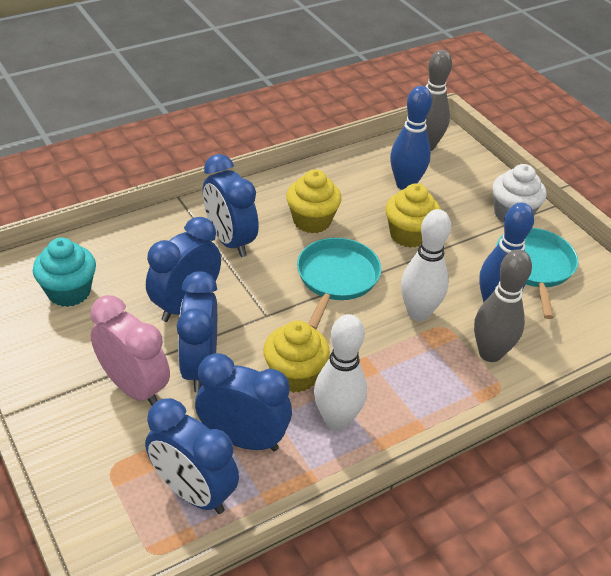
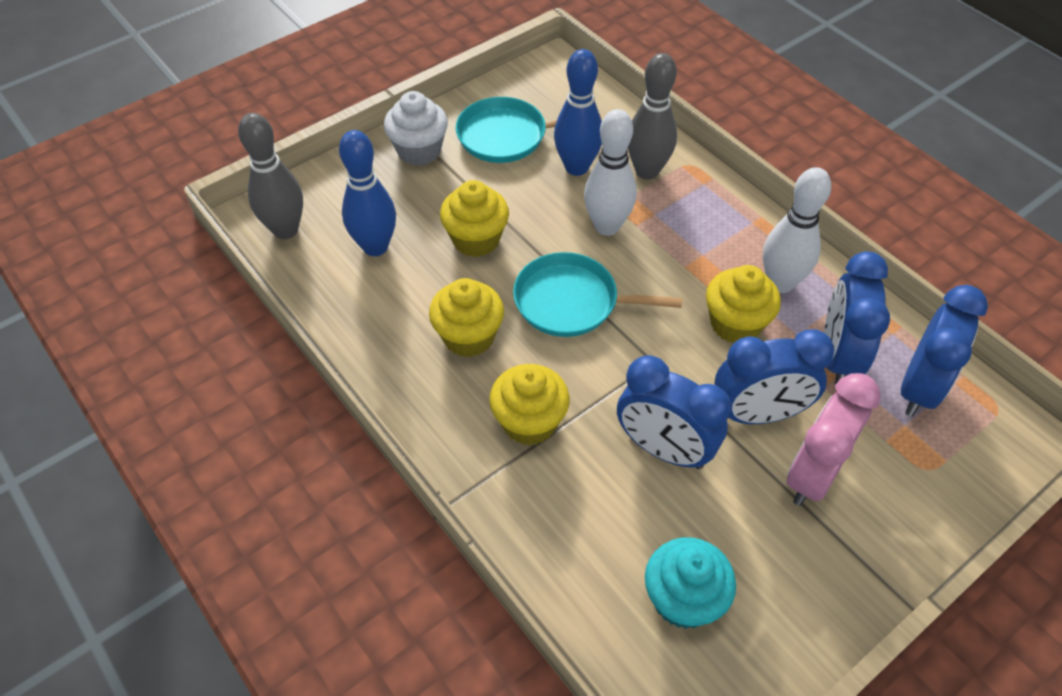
camera: 95 degrees left, 10 degrees up
blue clock [203,154,259,257] -> yellow cupcake [489,364,570,446]

